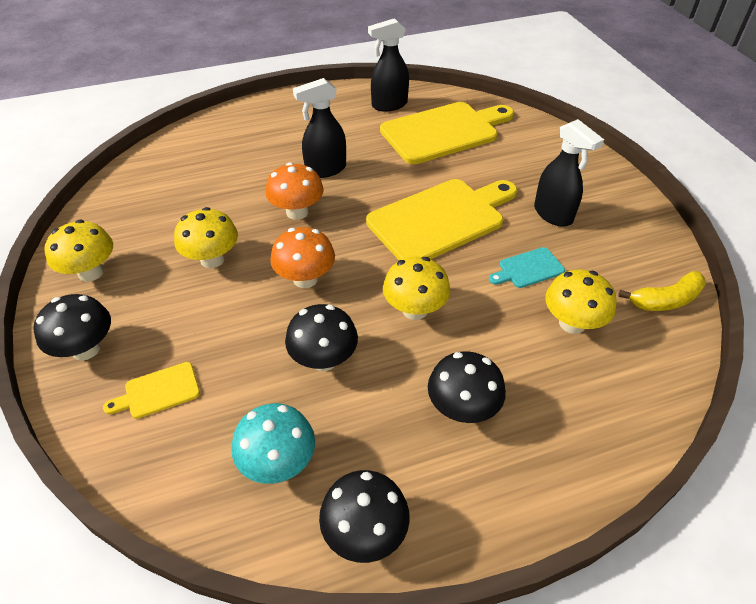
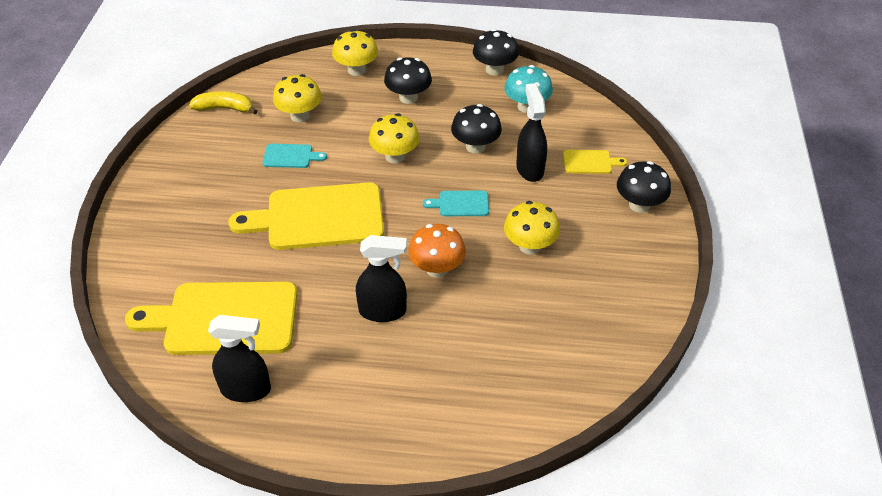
camera: 155 degrees left, 0 degrees up
yellow mushroom [44,220,113,282] -> yellow mushroom moved to [332,29,378,76]
orange mushroom [270,227,335,288] -> turquoise cutting board [423,191,489,216]
black spray bottle [534,119,604,227] -> black spray bottle moved to [516,83,547,182]

